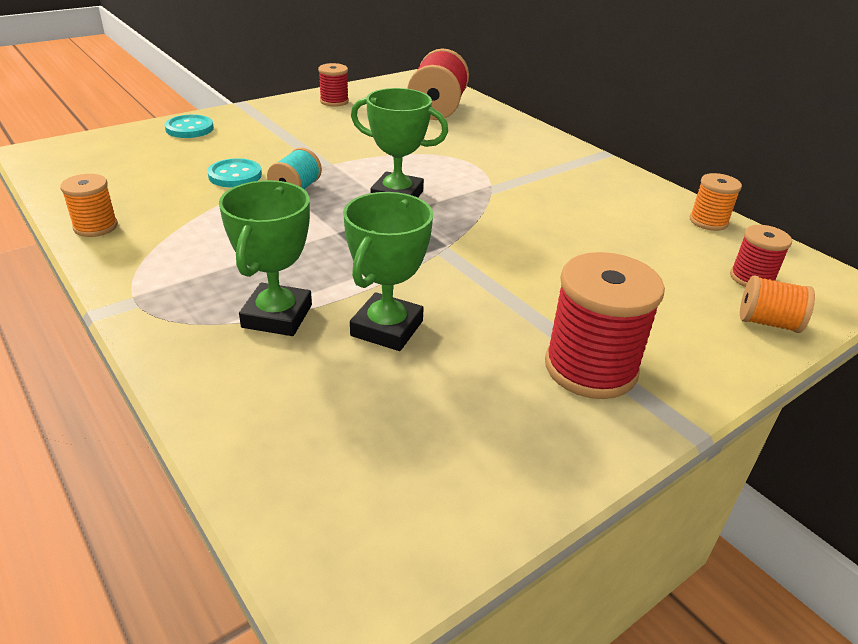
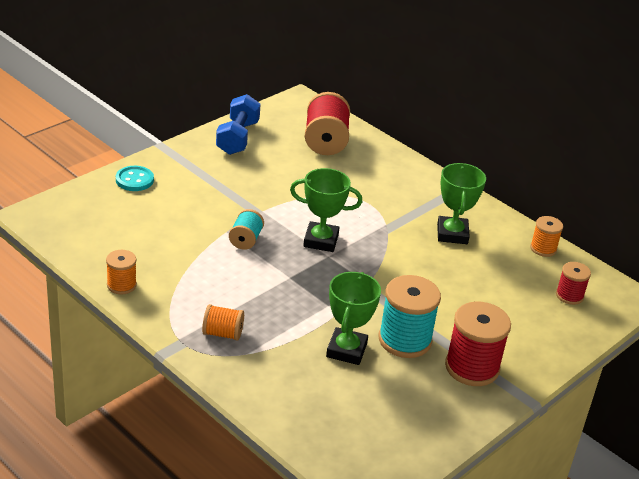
camera: 10 degrees left, 0 degrees up
turquoise button [207,158,262,187] -> none
green trophy [219,180,312,336] -> green trophy moved to [437,163,486,244]
red spool [318,63,349,107] -> blue dumbbell [216,94,261,155]
orange spool [740,276,815,333] -> orange spool moved to [202,304,244,341]
none -> turquoise spool [379,275,441,358]

